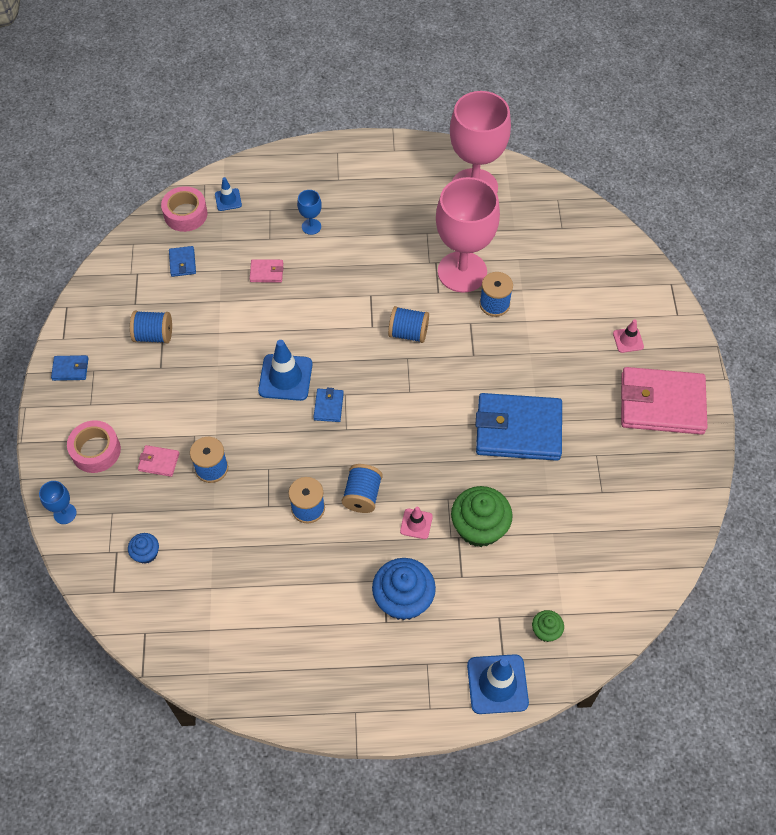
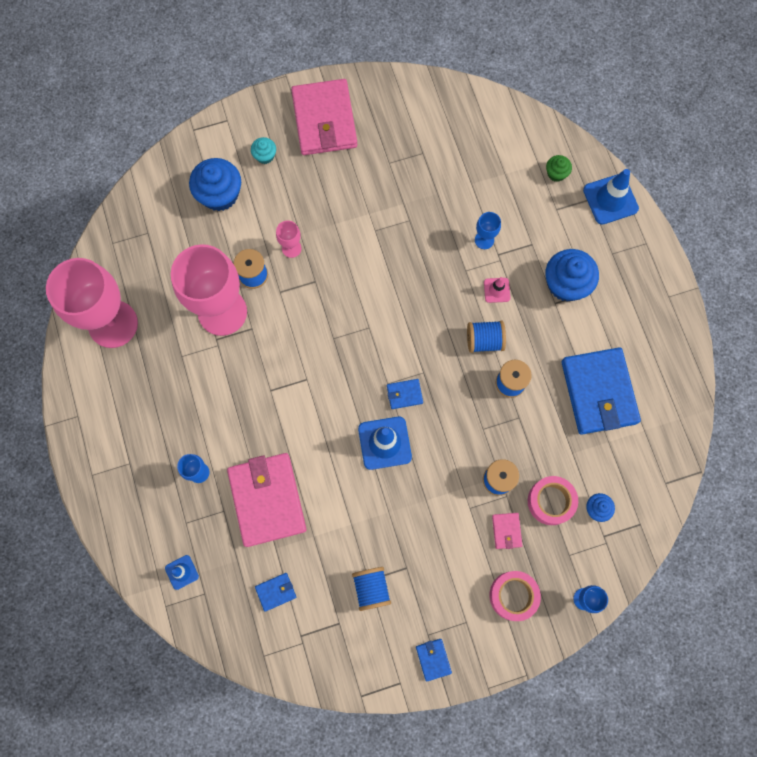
camera: 105 degrees left, 15 degrees up
pink tape [161,186,208,232] -> pink tape moved to [528,476,578,525]
pink wallet [250,259,283,283] -> pink wallet [227,453,306,547], size x2.40
blue spool [388,306,429,343] -> none
green cupcake [451,486,513,547] -> blue goblet [475,212,501,249]
blue wallet [475,393,562,461] -> blue wallet moved to [561,347,641,435]
pink traffic cone [613,320,644,353] -> turquoise cupcake [251,137,276,164]
none -> blue cupcake [189,158,241,211]
none -> pink goblet [276,221,301,258]

